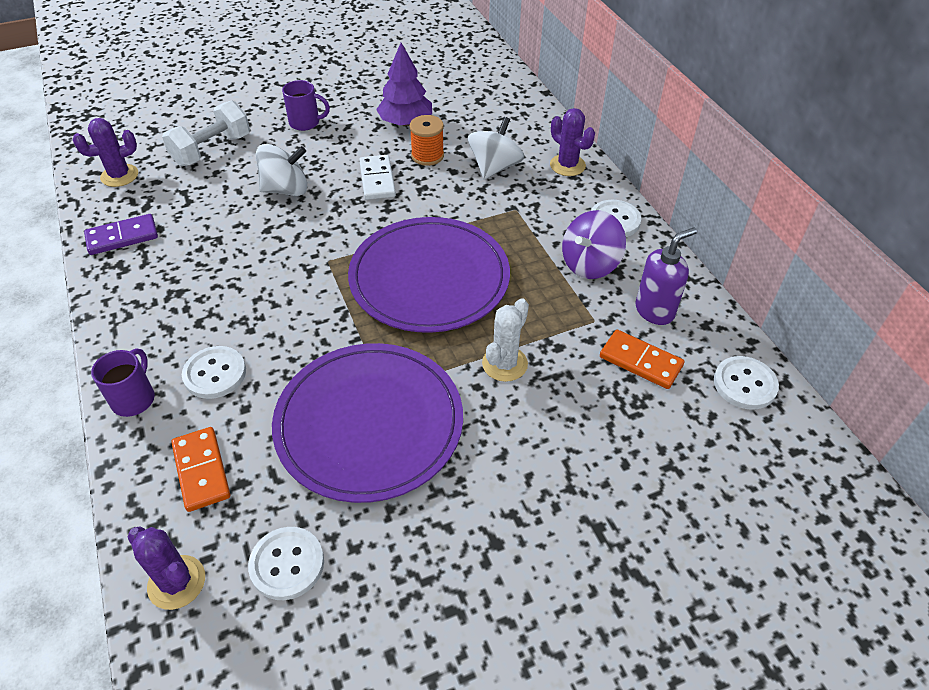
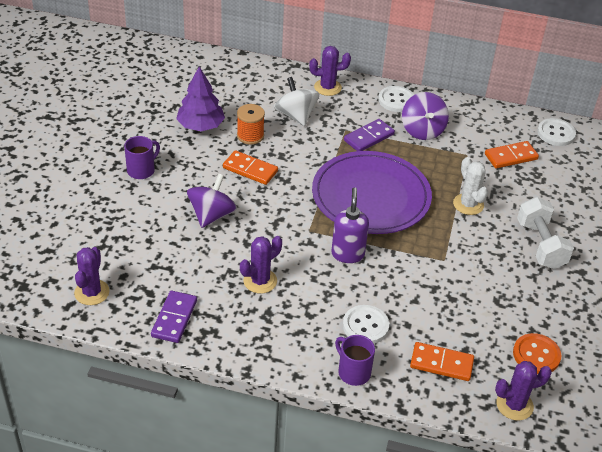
camera: 55 degrees left, 5 degrees down
white dumbbell [162,100,250,166] -> white dumbbell moved to [517,197,574,269]
white button [248,527,324,600] -> orange button [513,333,561,374]
white spinning top [256,144,307,196] -> purple spinning top [187,174,237,228]
purple plate [272,343,463,503] -> none
white domino [359,155,396,200] -> orange domino [223,150,278,185]
purple soap dispenser [635,227,697,325] -> purple soap dispenser moved to [331,187,369,263]
none -> purple cactus [240,236,282,293]
none -> purple domino [344,119,395,151]

